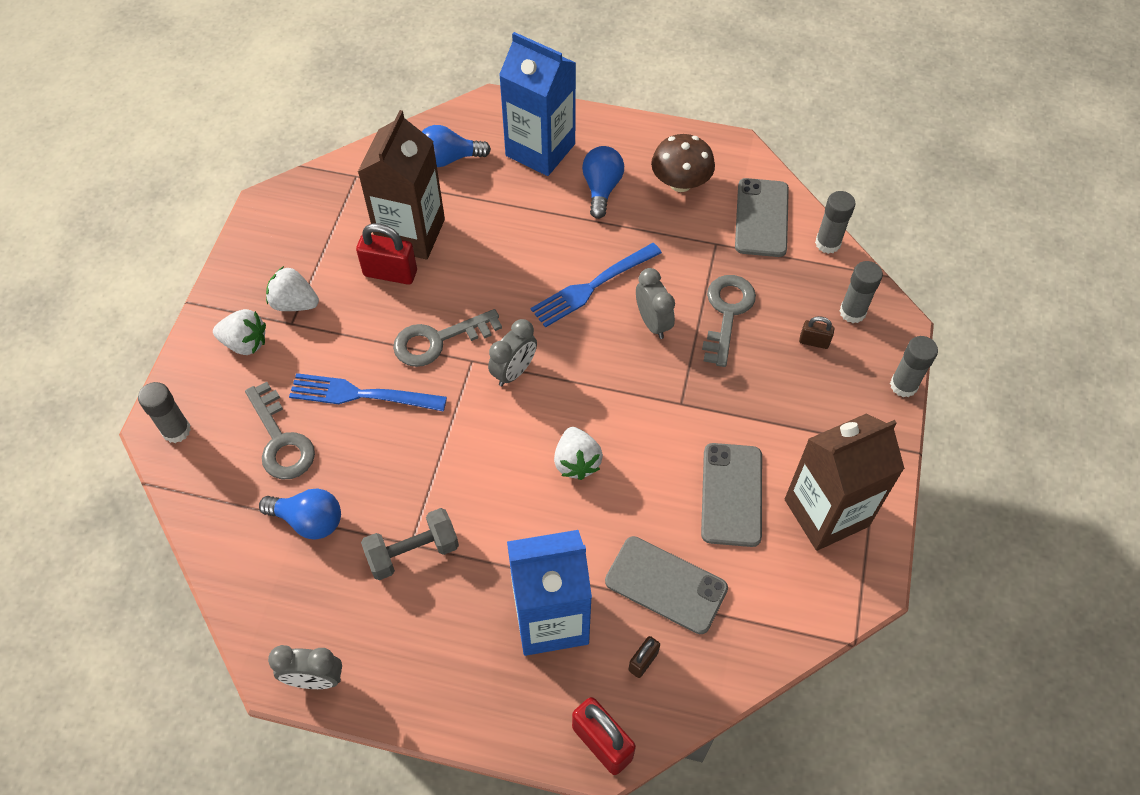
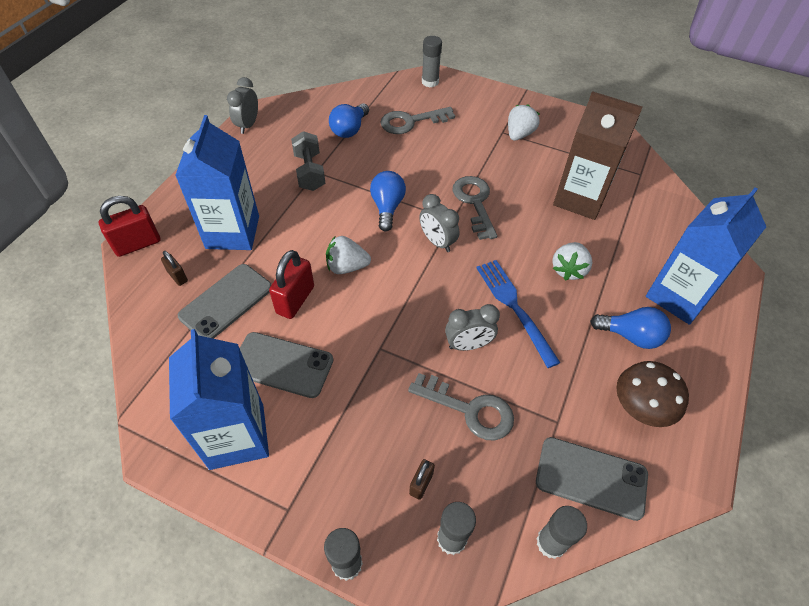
camera: 100 degrees right, 5 degrees down
white strawberry [213,309,266,355] -> white strawberry moved to [552,242,593,281]
blue fork [289,373,447,412] -> none
red padlock [356,223,417,285] -> red padlock moved to [269,250,314,319]
blue light bulb [422,125,491,167] -> blue light bulb moved to [370,171,406,232]
brown carton [785,413,905,551] -> blue carton [169,329,269,470]

